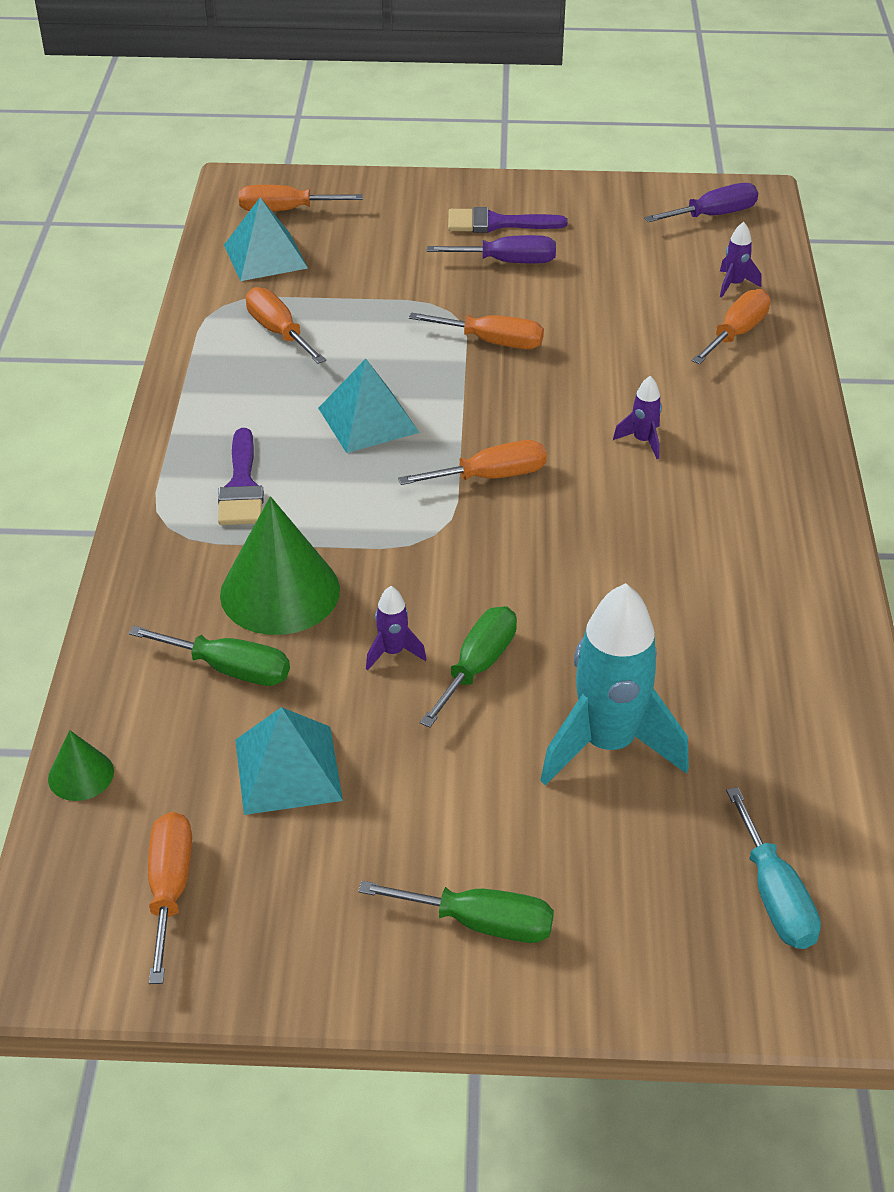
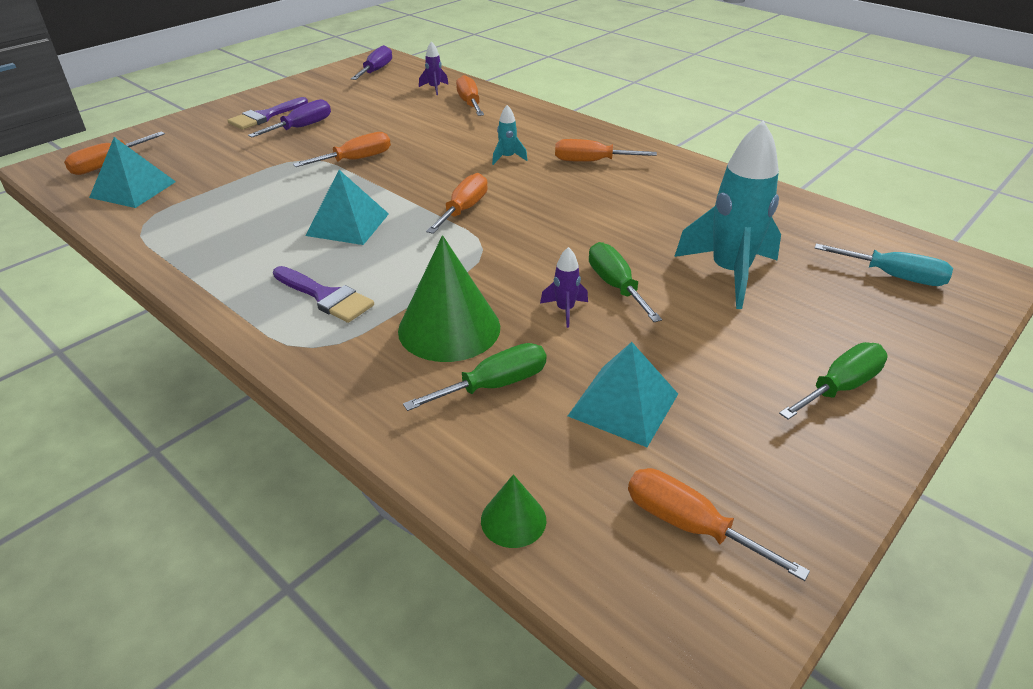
camera: 50 degrees left, 5 degrees down
orange screwdriver [246,287,326,364] -> orange screwdriver moved to [555,139,657,162]
purple rocket [613,376,662,459] -> turquoise rocket [492,105,528,165]

